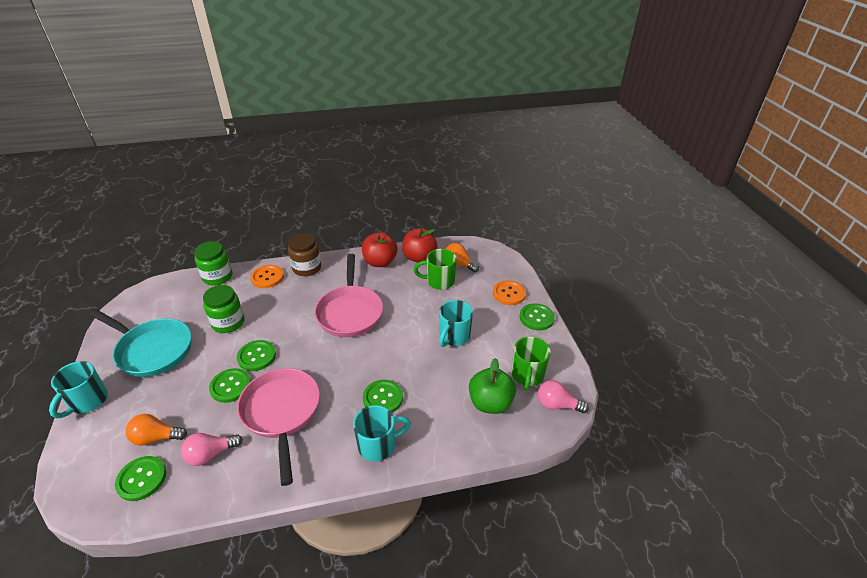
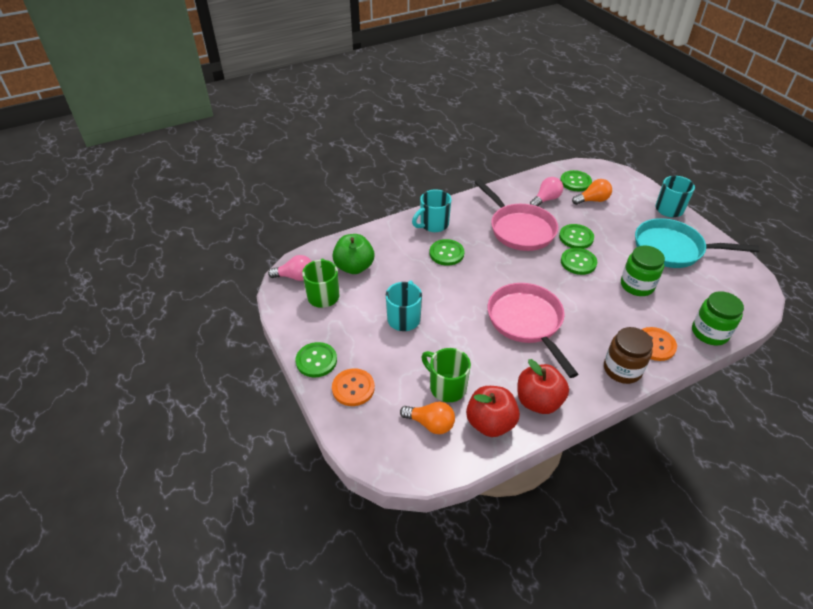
camera: 165 degrees right, 5 degrees up
green mug [414,249,457,290] -> green mug turned 120 degrees counterclockwise [421,348,471,402]

